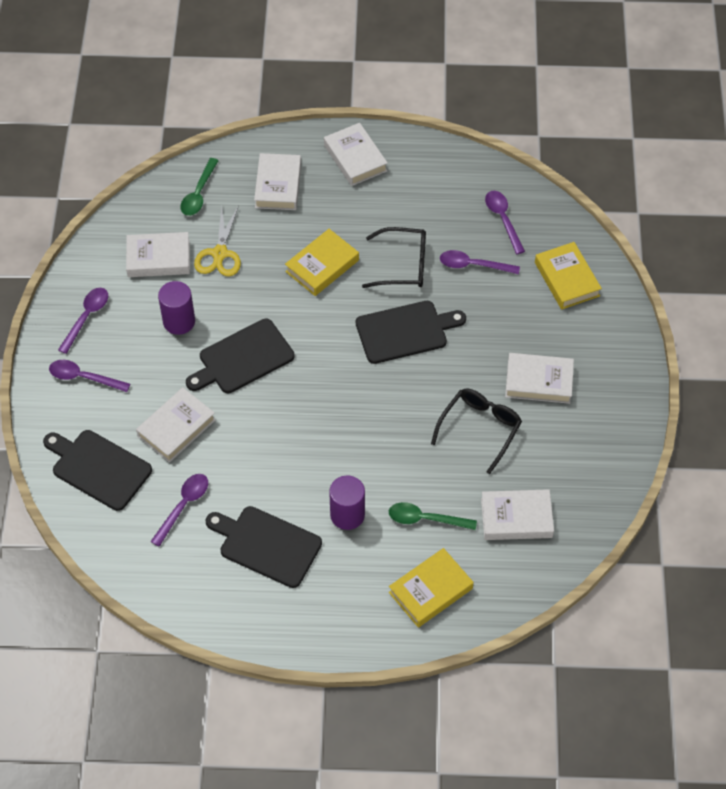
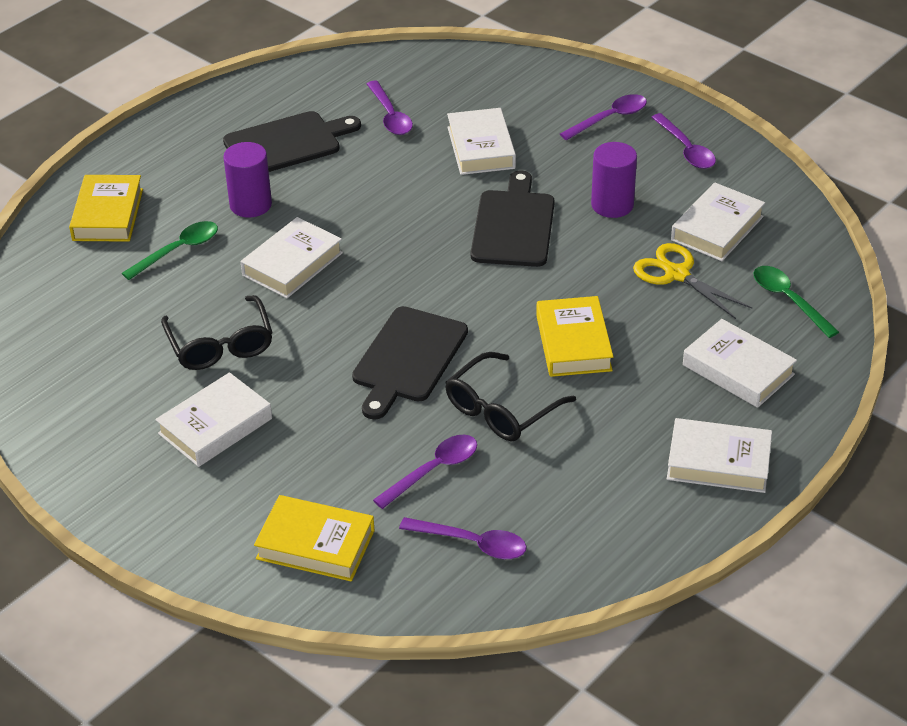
camera: 130 degrees right, 15 degrees down
black cutting board [43,430,152,511] -> none
white book [481,489,554,540] -> white book moved to [241,217,343,298]

